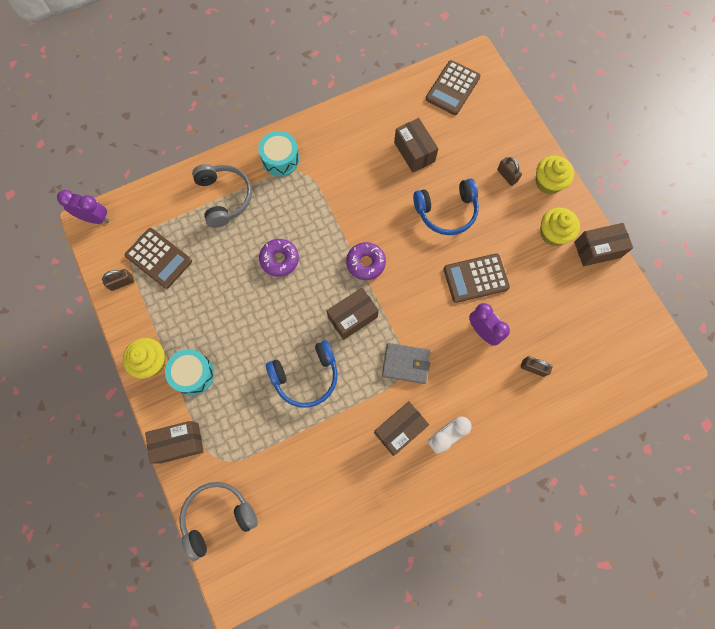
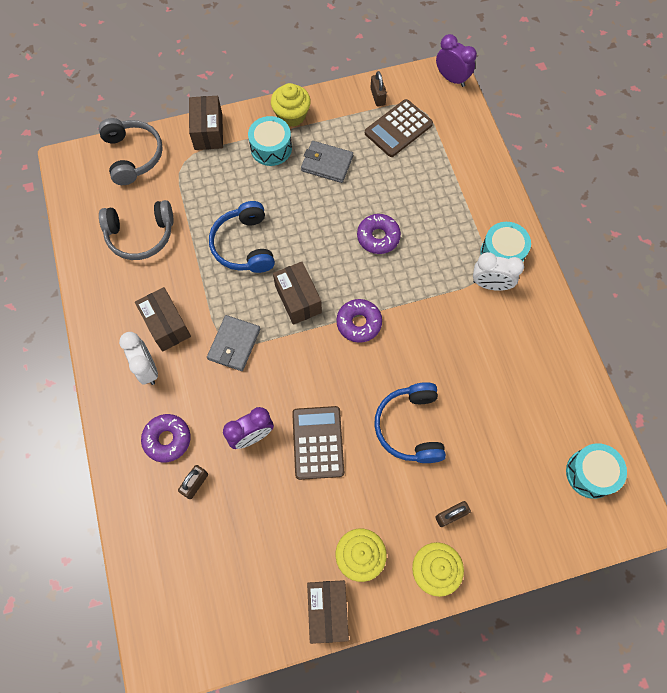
camera: 100 degrees right, 5 degrees down
purple clock [57,190,109,224] -> purple clock turned 75 degrees counterclockwise [436,34,477,87]
grey headphones [192,164,252,228] -> grey headphones moved to [99,200,174,260]
brown box [394,118,438,173] -> none
brown calculator [426,60,481,115] -> turquoise drum [566,443,627,499]
none -> purple donut [141,414,191,463]
none -> grey wallet [301,141,353,183]
none -> white clock [473,252,524,291]

